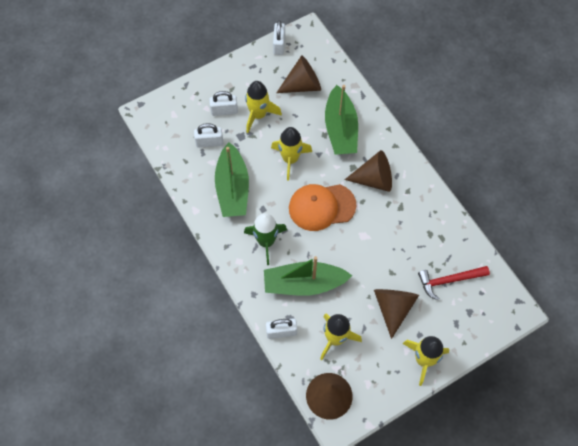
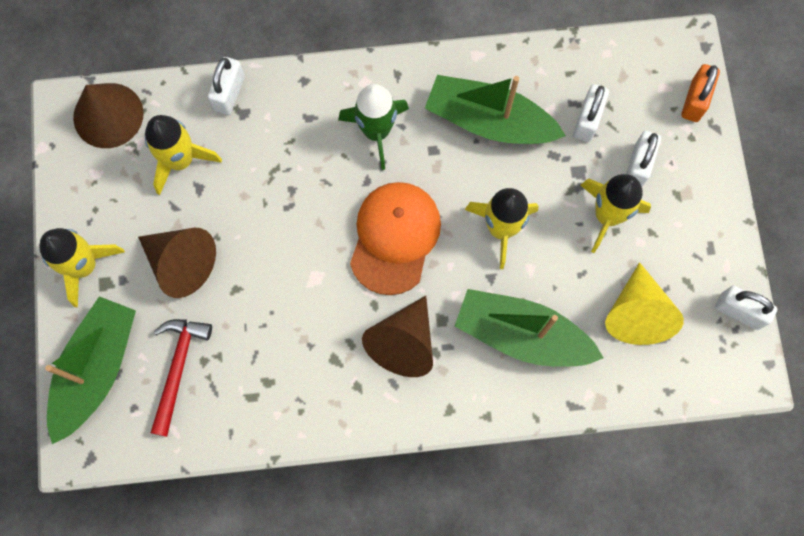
camera: 115 degrees right, 10 degrees up
green boat [264,256,352,296] -> green boat moved to [45,296,136,444]
brown cone [276,55,321,93] -> yellow cone [605,262,684,345]
none -> orange padlock [681,64,720,122]

